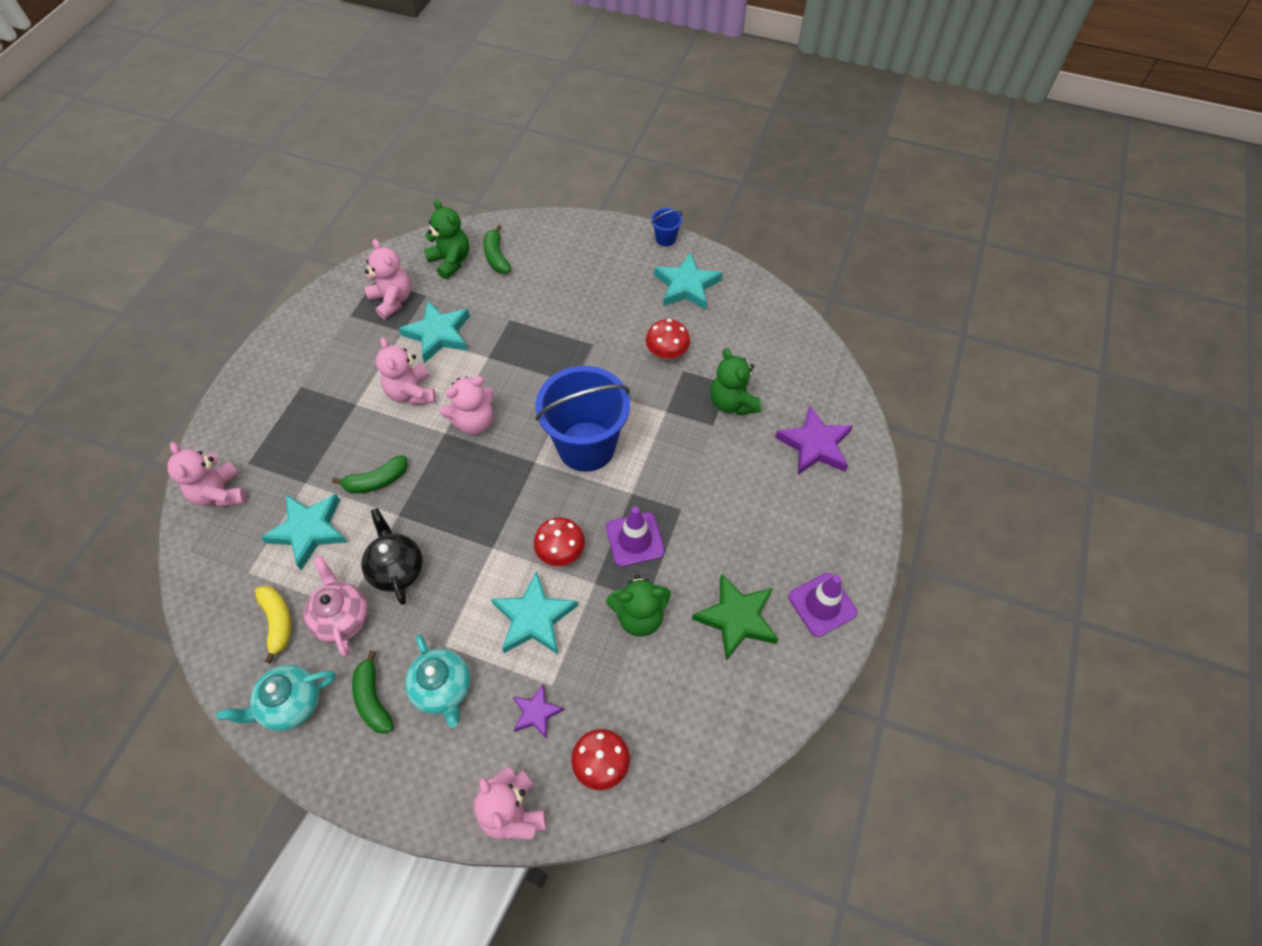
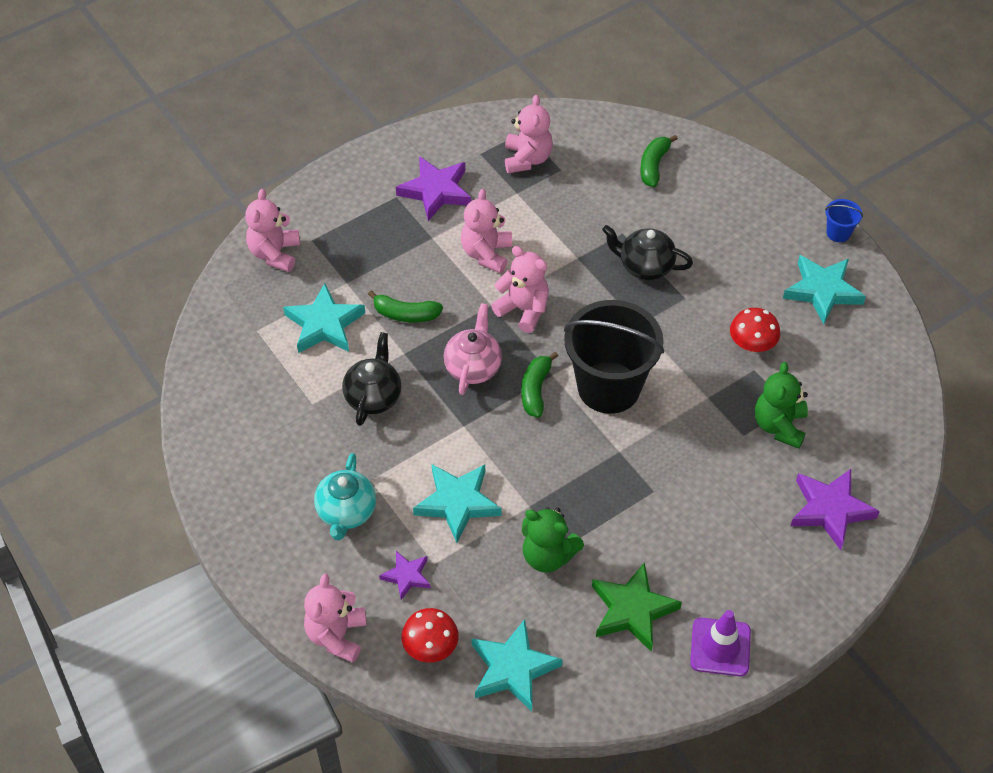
camera: 35 degrees right, 5 degrees down
turquoise teapot [217,665,336,731] -> none
yellow banana [255,586,291,664] -> none
pink teapot [304,556,368,657] -> pink teapot moved to [444,303,502,395]
green banana [352,650,394,734] -> green banana moved to [521,352,558,417]
turquoise star [399,300,470,363] -> turquoise star moved to [472,619,563,711]
green teddy bear [424,200,469,279] -> none
pink teddy bear [440,376,494,435] -> pink teddy bear turned 150 degrees counterclockwise [491,246,549,333]
red mushroom [534,517,585,566] -> none
blue bucket [535,366,630,472] -> black bucket [564,300,664,414]
purple traffic cone [606,507,665,567] -> none
none -> purple star [396,156,471,221]
none -> black teapot [602,225,693,280]

